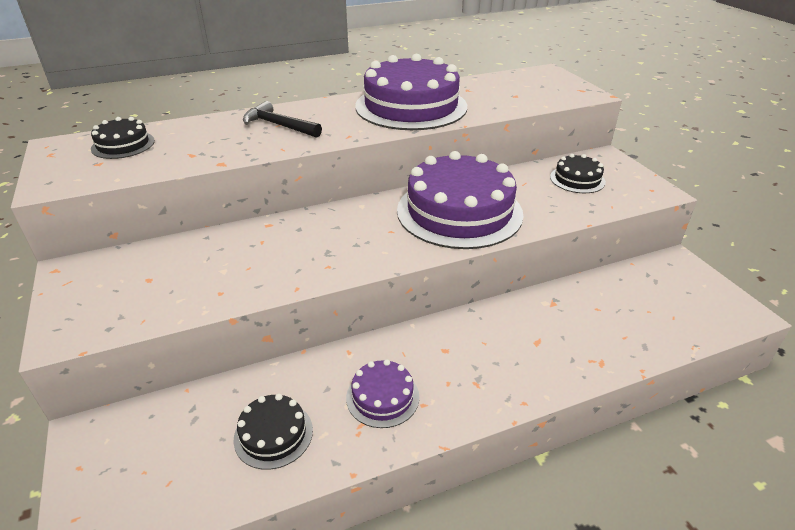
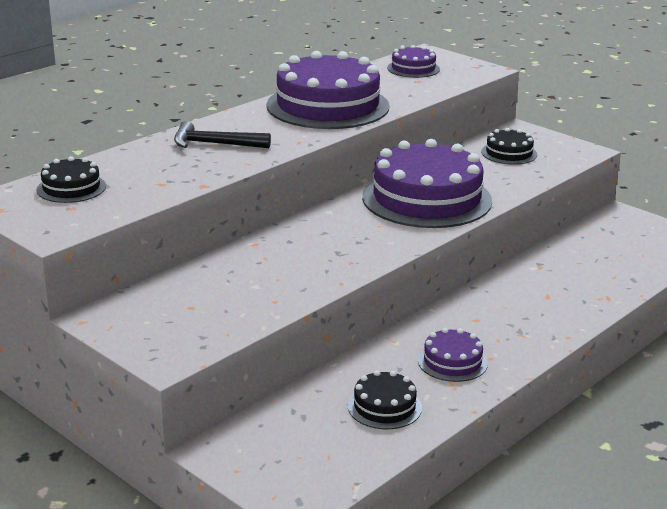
camera: 25 degrees left, 10 degrees down
none -> purple cake [387,45,440,78]

